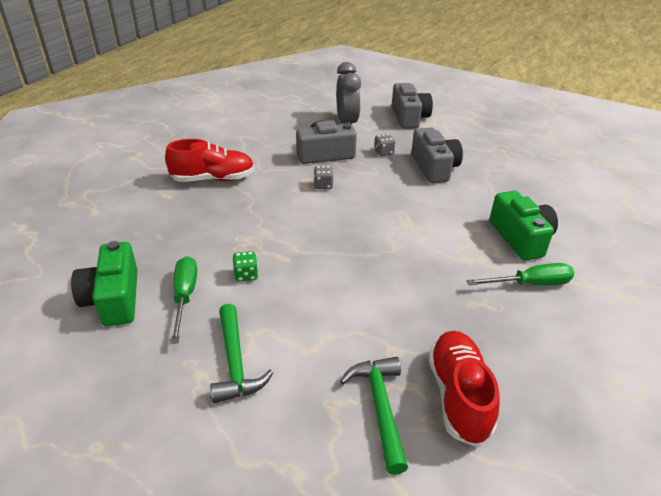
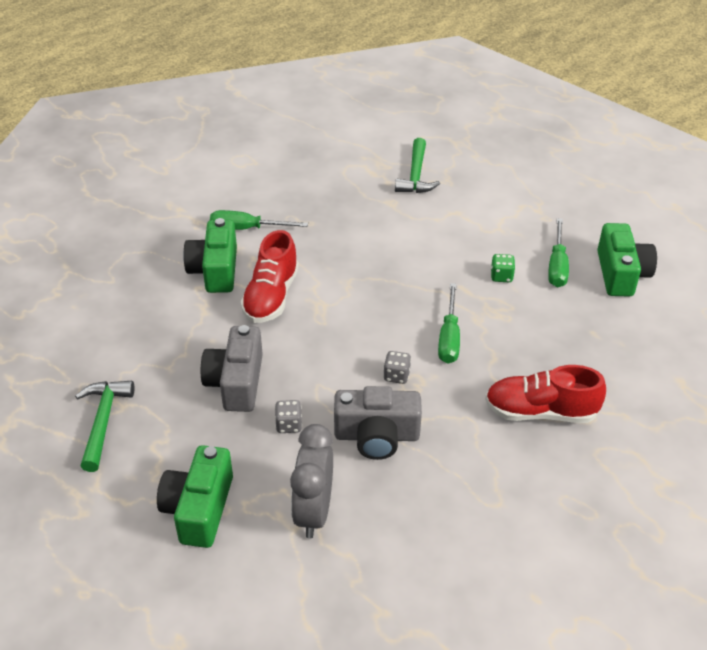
camera: 165 degrees left, 5 degrees up
green hammer [210,304,274,403] -> green hammer moved to [75,381,134,472]
grey camera [392,83,433,129] -> green camera [157,445,233,548]
red shoe [428,331,500,446] -> red shoe moved to [241,230,299,323]
none -> green screwdriver [438,283,460,364]

